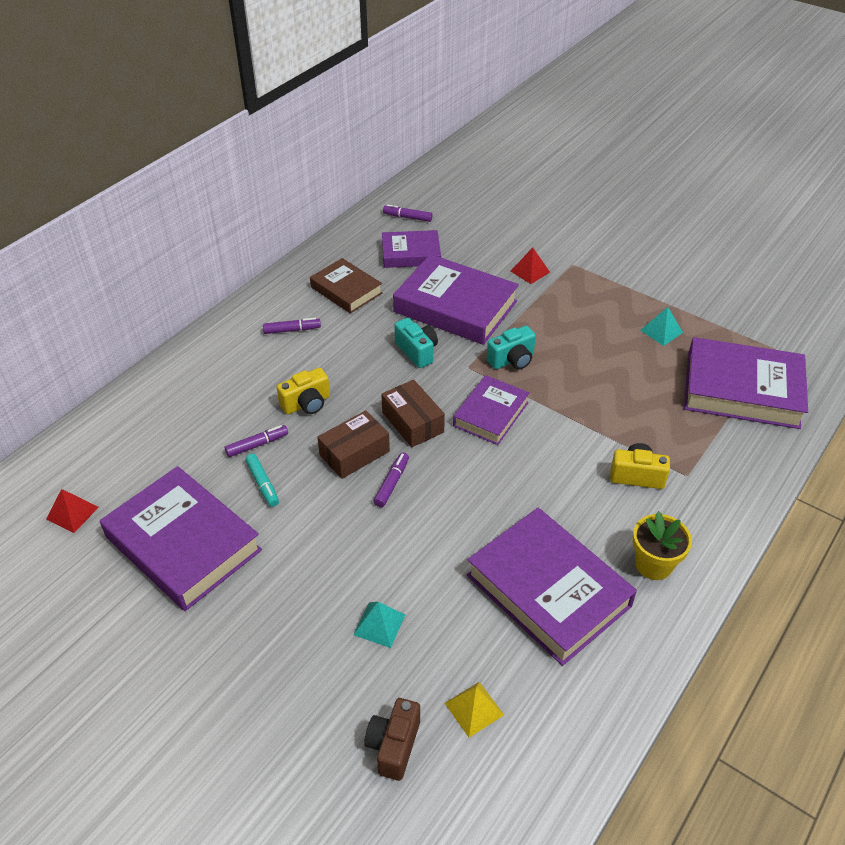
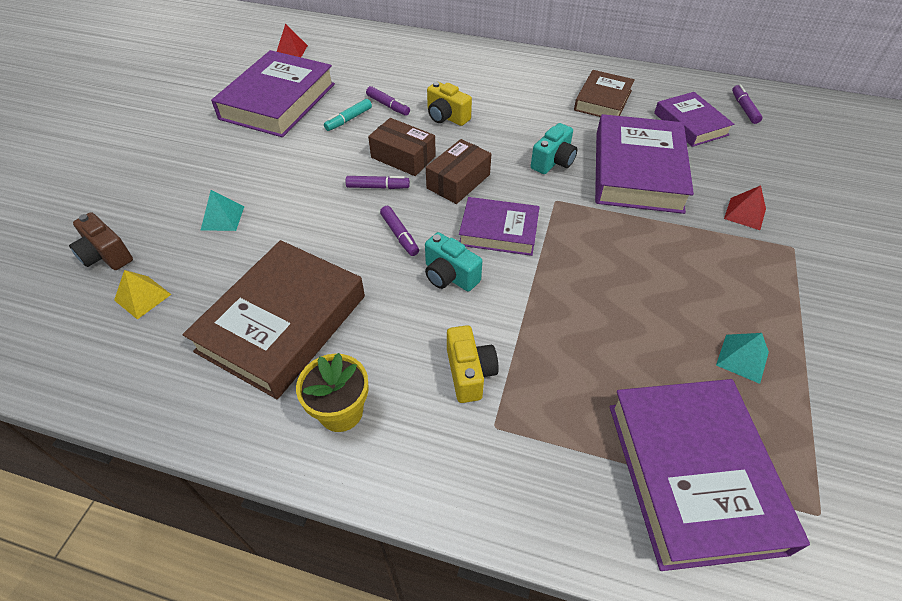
camera: 70 degrees right, 5 degrees up
purple marker [263,318,321,334] -> purple marker moved to [380,206,419,256]
brown camera [364,698,420,781] -> brown camera turned 135 degrees counterclockwise [69,212,133,270]
purple book [467,508,637,666] -> brown book [182,240,365,399]
turquoise camera [486,326,536,370] -> turquoise camera moved to [425,232,482,292]

